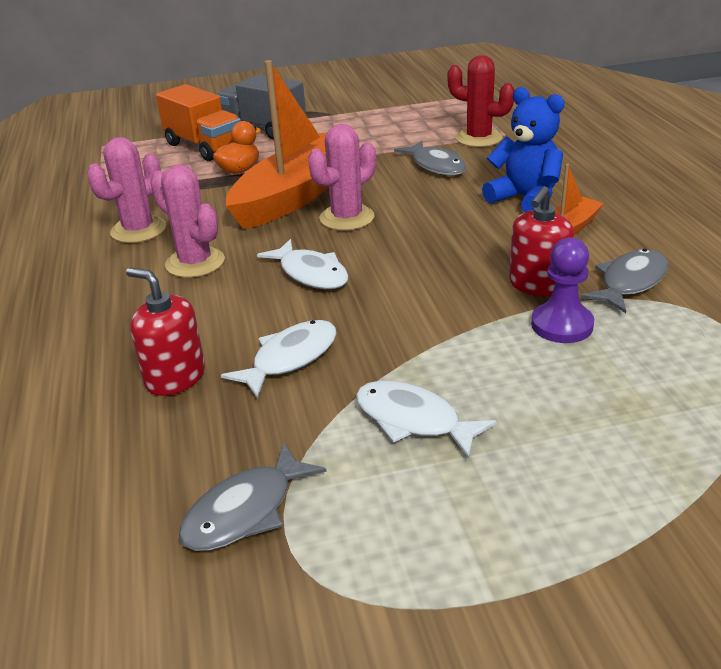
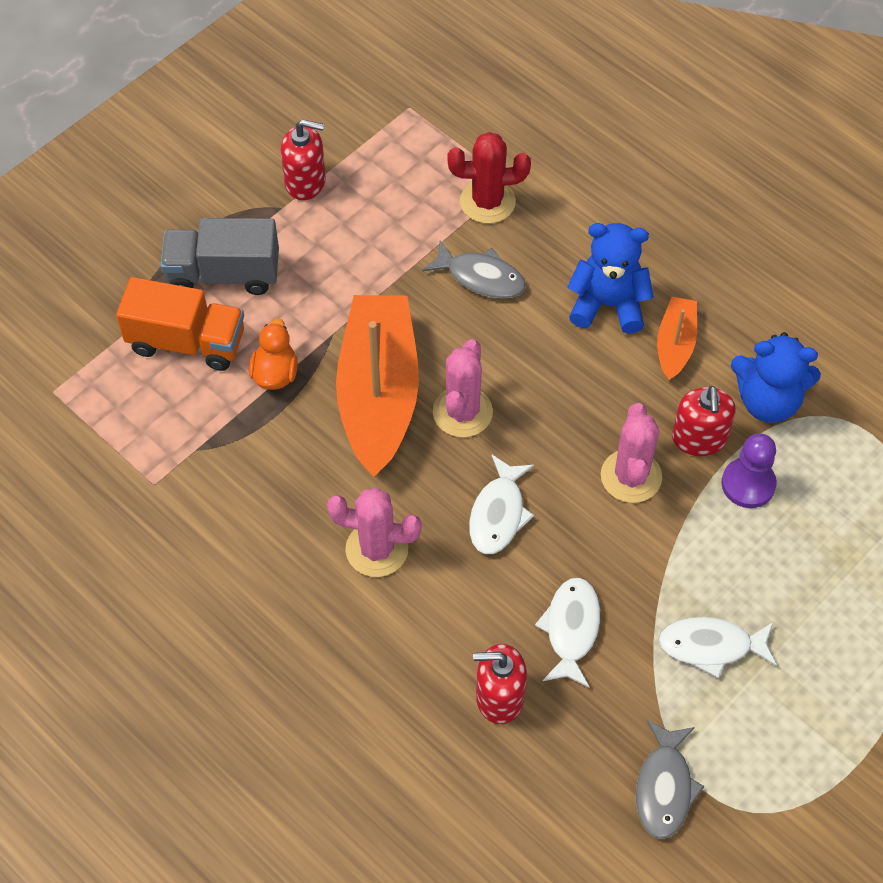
camera: 35 degrees left, 25 degrees up
pink cactus [87,137,166,243] -> pink cactus moved to [601,403,662,503]
white fish [257,239,349,289] -> white fish turned 90 degrees clockwise [469,455,534,554]
grey fish [581,249,668,313] -> blue teddy bear [731,332,821,423]
none -> red soap dispenser [281,120,326,200]

